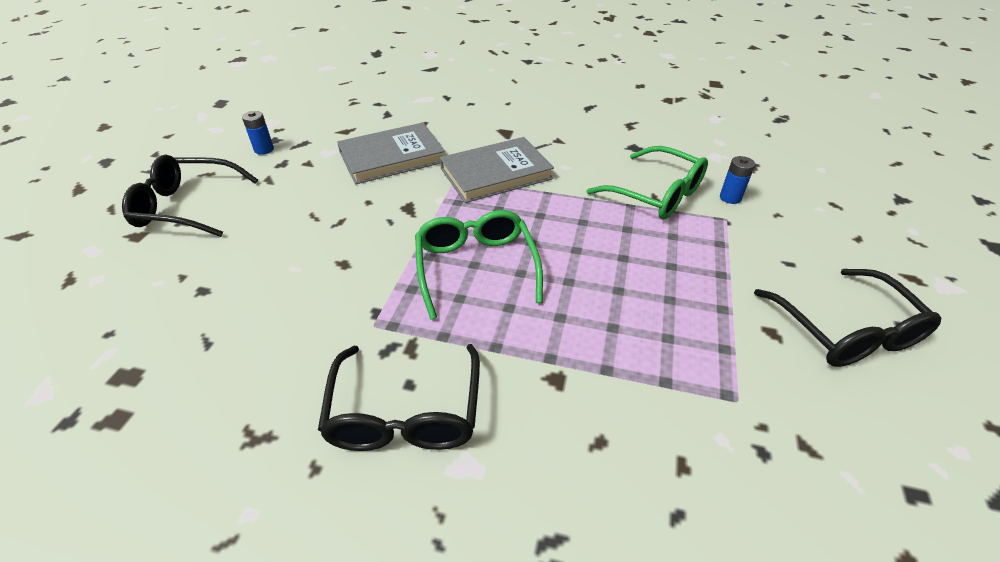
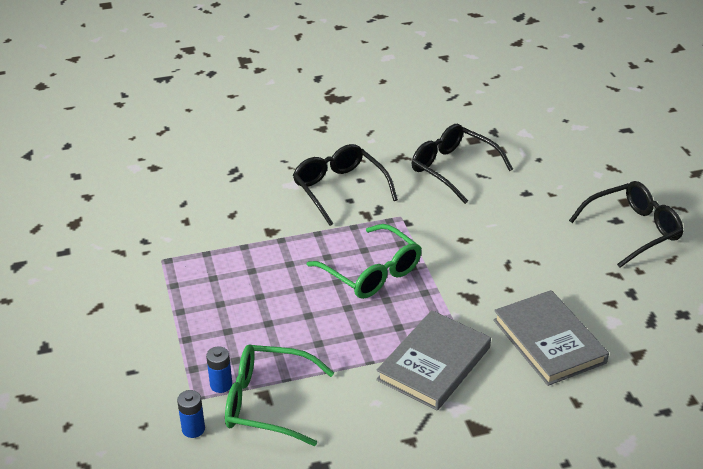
camera: 150 degrees right, 5 degrees down
blue battery [242,111,274,155] -> blue battery moved to [206,346,232,393]
grey book [337,122,445,184] -> grey book turned 60 degrees counterclockwise [493,290,609,386]
black glasses [754,269,941,367] -> black glasses moved to [412,124,513,204]

